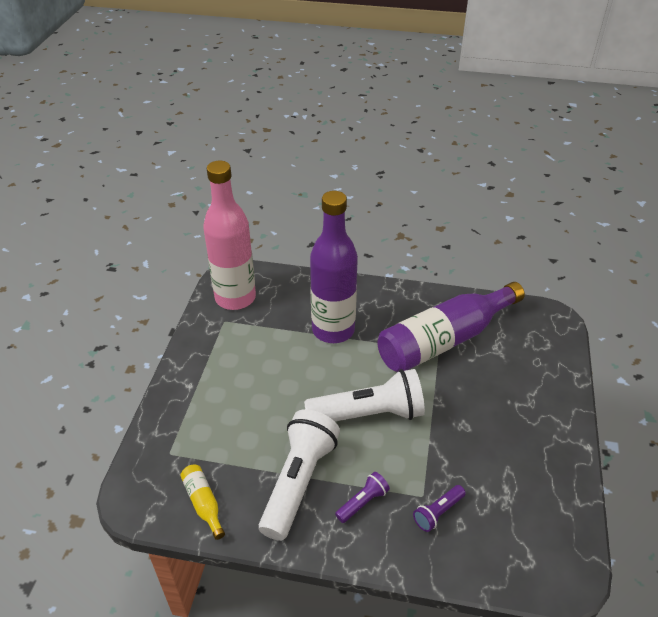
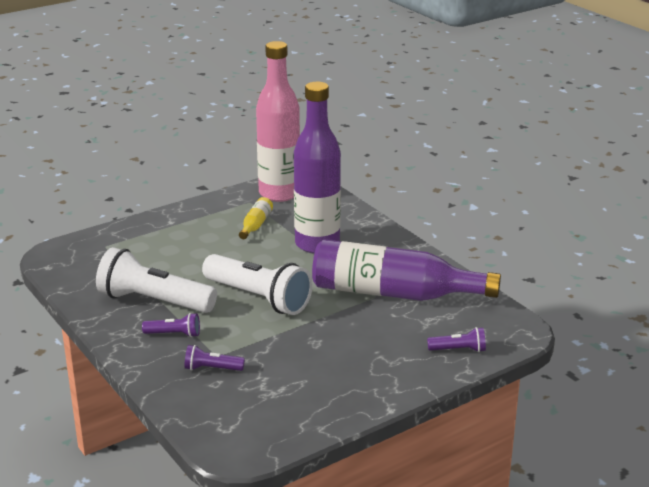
camera: 45 degrees right, 15 degrees down
yellow bottle [180,464,225,540] -> yellow bottle moved to [239,197,273,239]
white flashlight [259,409,340,541] -> white flashlight turned 135 degrees counterclockwise [96,247,217,313]
none -> purple flashlight [427,327,486,352]

